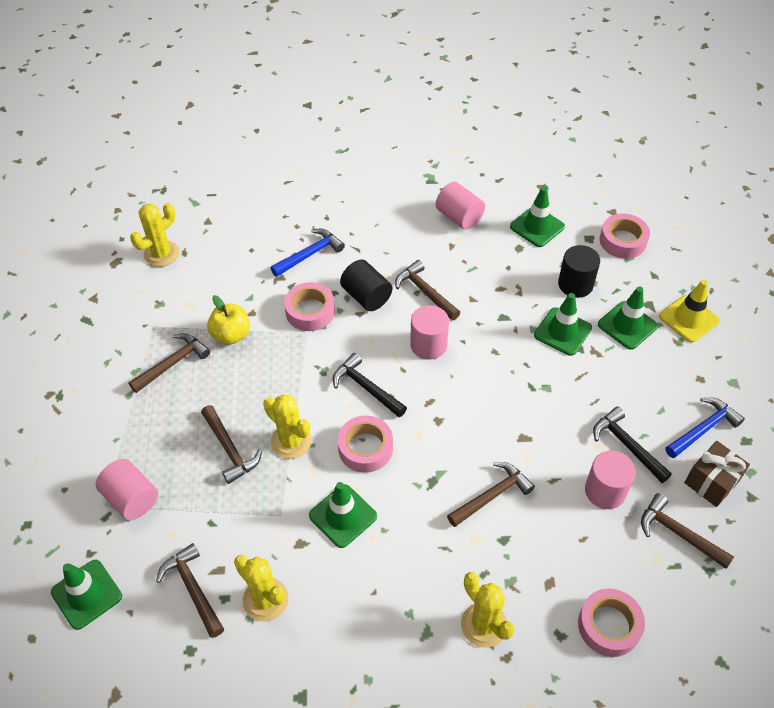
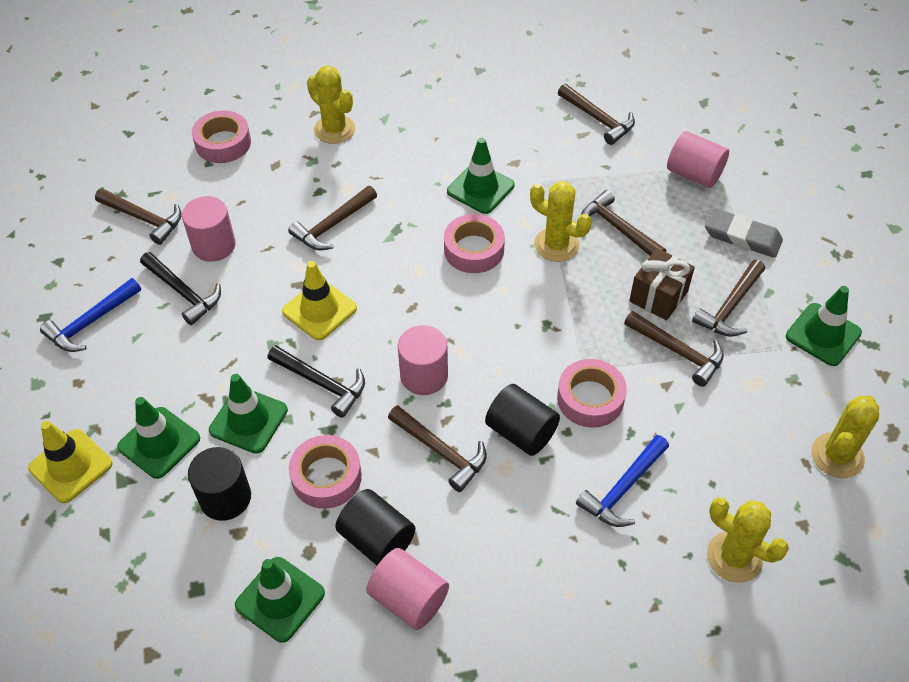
camera: 170 degrees right, 0 degrees up
green traffic cone [51,560,122,630] -> green traffic cone moved to [786,286,862,366]
yellow apple [207,295,250,345] -> brown hammer [624,311,724,387]
yellow cactus [234,555,288,622] -> yellow cactus moved to [707,497,789,583]
black hammer [333,353,407,417] -> black hammer moved to [268,345,365,418]
pink tape [600,214,650,259] -> pink tape moved to [289,435,362,509]
brown gift [684,441,750,507] -> brown gift moved to [629,248,695,321]
none -> yellow traffic cone [282,261,357,340]
none -> black cylinder [335,489,415,565]
none -> grey eraser [705,208,783,258]

